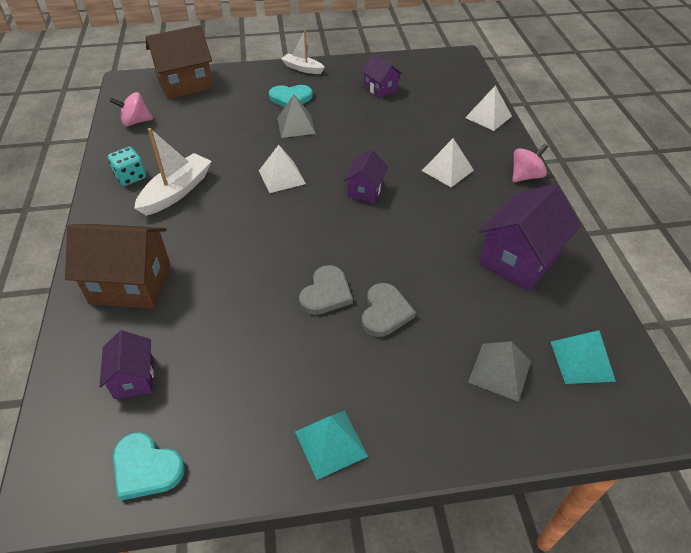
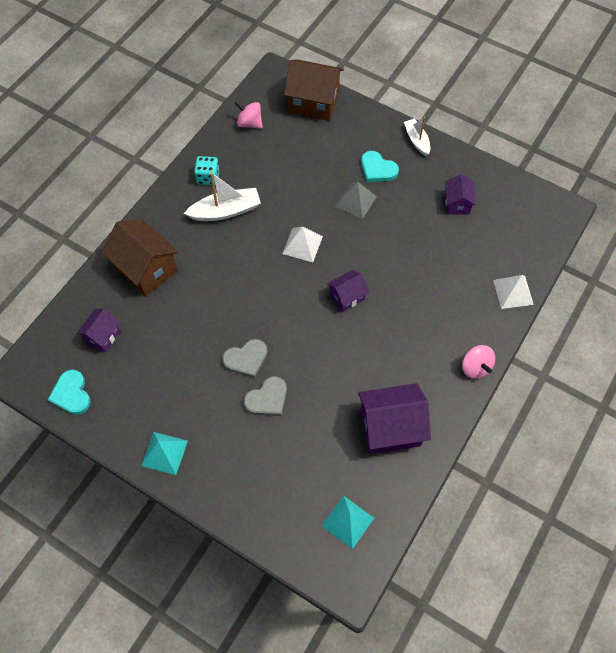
camera: 40 degrees right, 15 degrees up
white pyramid [422,138,474,187] -> none
grey pyramid [468,341,531,402] -> none
pink spinning top [512,144,548,182] -> pink spinning top turned 60 degrees clockwise [462,345,495,379]

